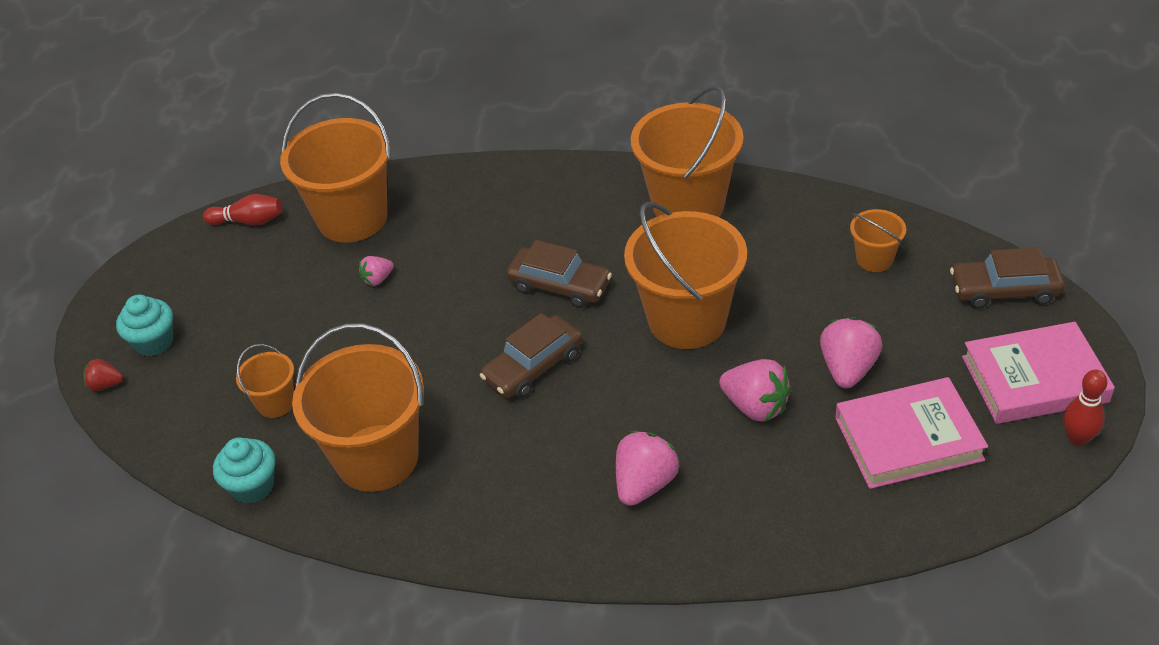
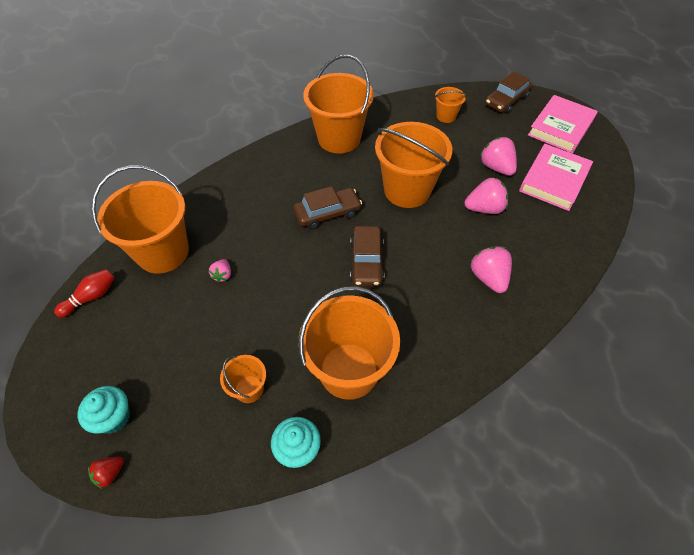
camera: 50 degrees left, 10 degrees up
red bowling pin [1063,370,1107,446] -> none

